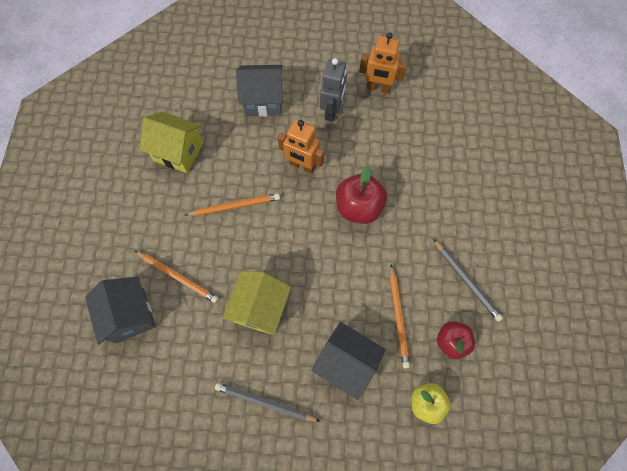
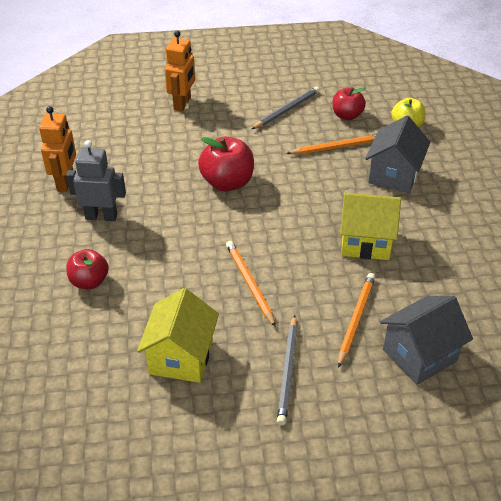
camera: 100 degrees left, 25 degrees down
grey pencil [215,383,321,422] -> grey pencil moved to [277,315,297,425]
grey house [236,65,283,117] -> red apple [66,249,109,289]
orange robot [278,119,324,174] -> orange robot moved to [165,31,195,111]

